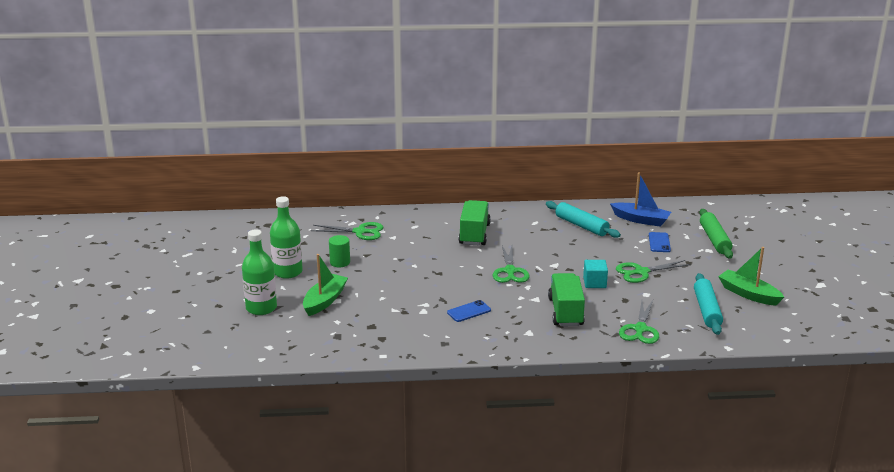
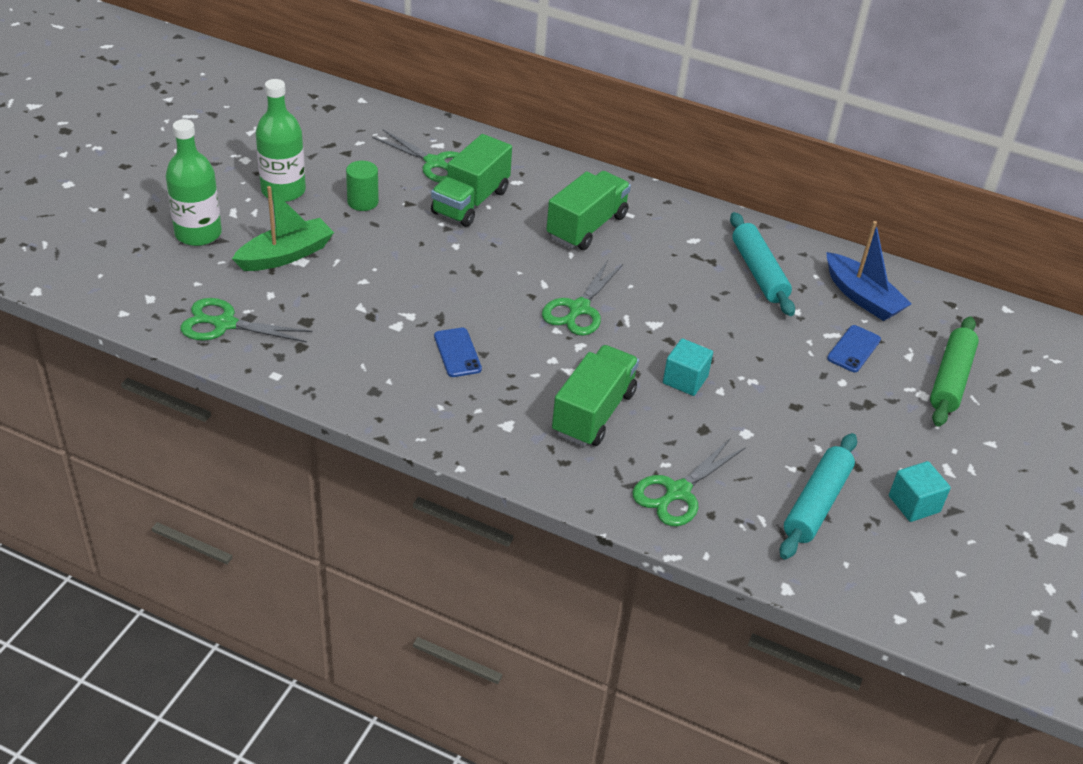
camera: 25 degrees right, 15 degrees up
blue phone [447,300,491,322] -> blue phone turned 75 degrees clockwise [434,328,482,377]
green scissors [616,260,691,283] -> green scissors moved to [180,298,313,343]
green boat [718,247,784,306] -> turquoise cube [889,461,951,522]
none -> green truck [431,134,512,227]

